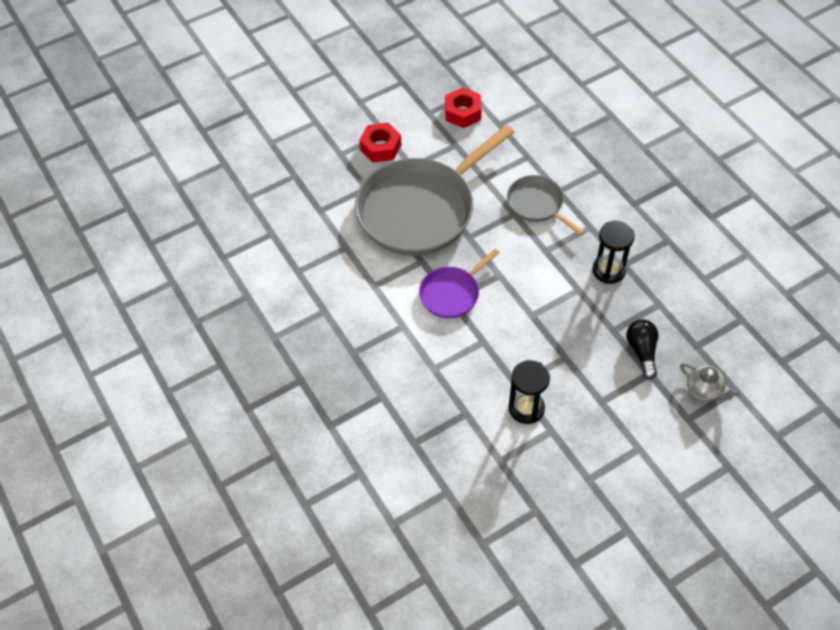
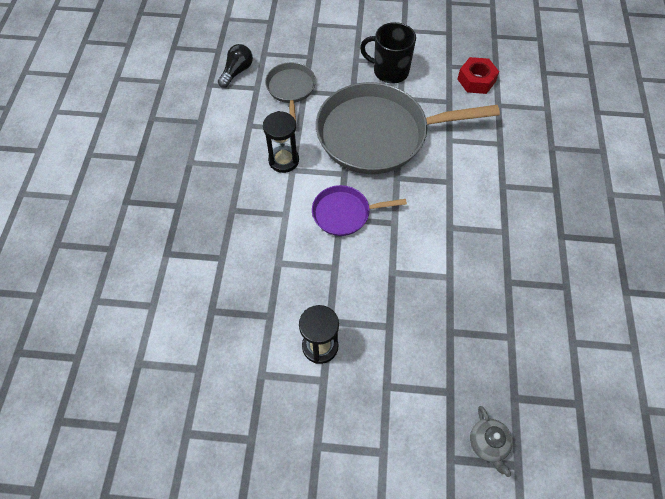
camera: 35 degrees right, 5 degrees up
red nut [359,123,401,162] -> black mug [360,22,416,84]
grey pan [507,175,585,236] -> grey pan moved to [265,62,316,121]
black hourglass [592,220,635,284] -> black hourglass moved to [263,111,299,173]
black light bulb [626,319,659,379] -> black light bulb moved to [218,44,253,88]

